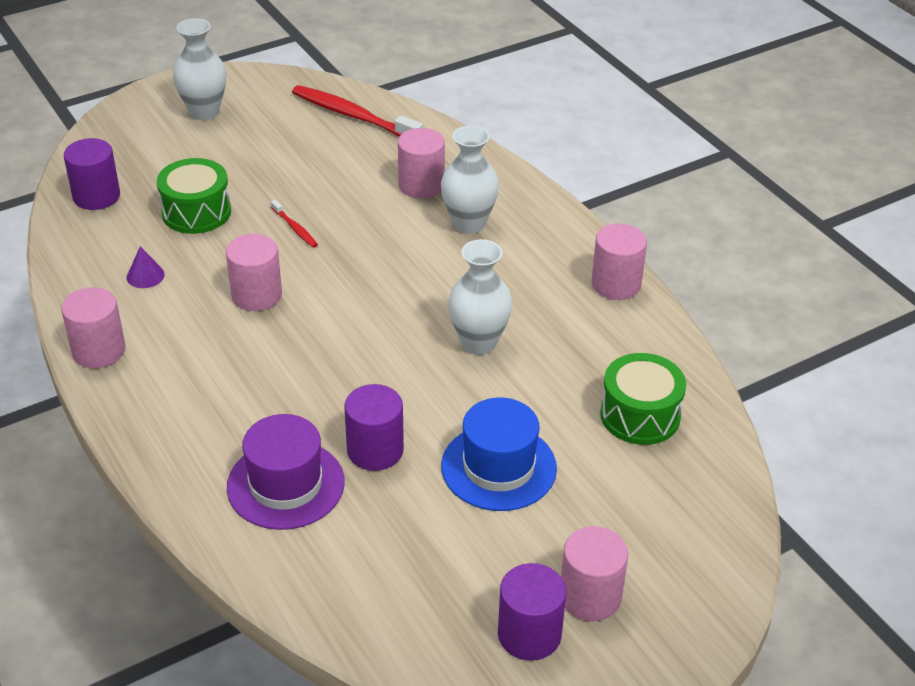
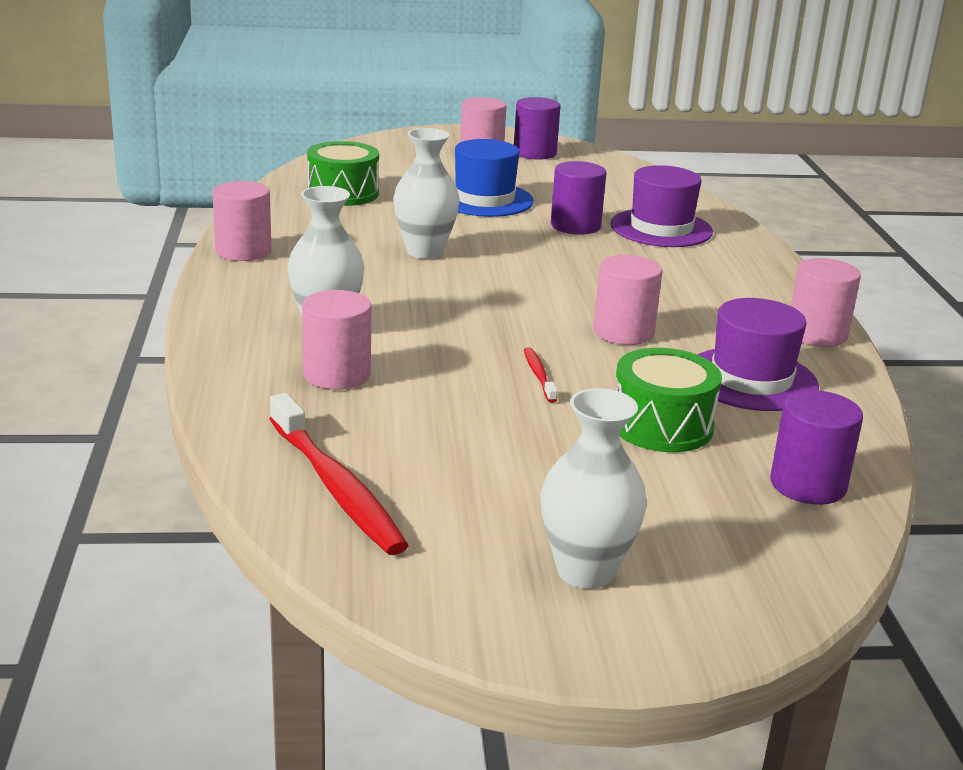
camera: 155 degrees left, 15 degrees down
purple cone [127,246,165,288] -> purple hat [697,298,819,411]

